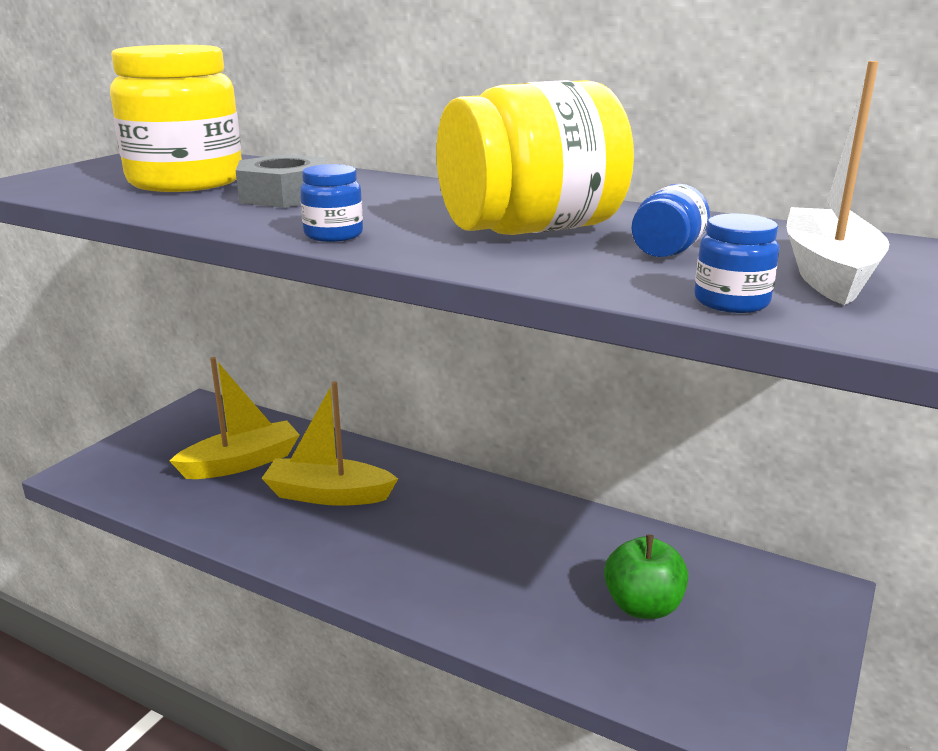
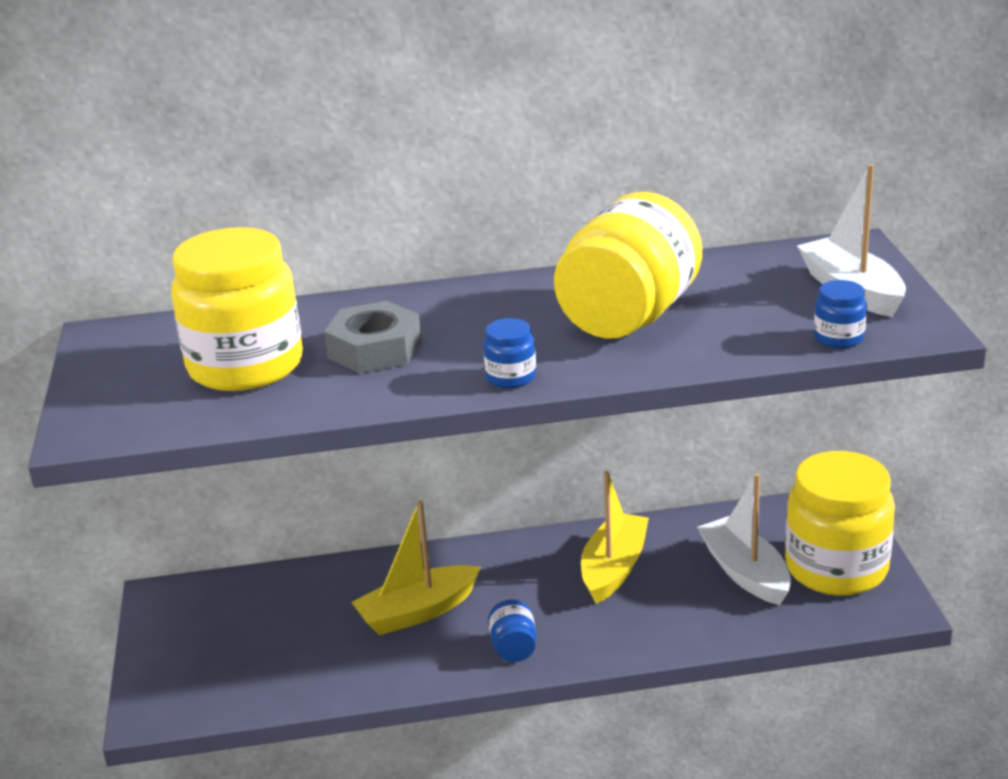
camera: 35 degrees left, 5 degrees up
yellow boat [169,357,300,479] -> yellow boat moved to [581,471,649,604]
green apple [604,535,688,619] -> white boat [697,473,791,605]
blue jar [631,184,710,257] -> blue jar moved to [488,600,537,662]
none -> yellow jar [785,451,895,596]

